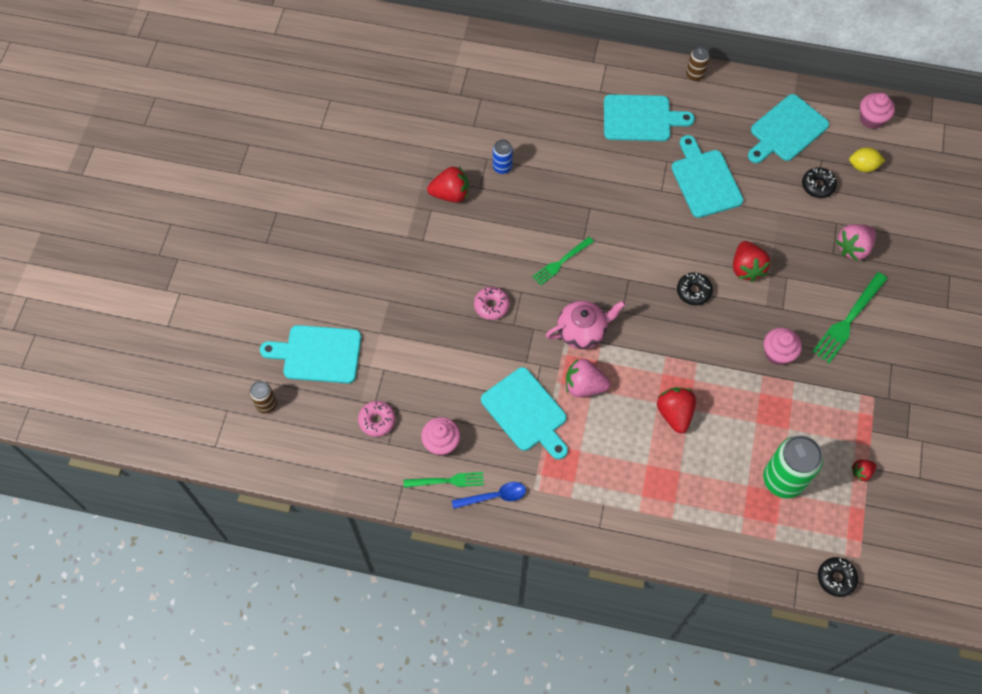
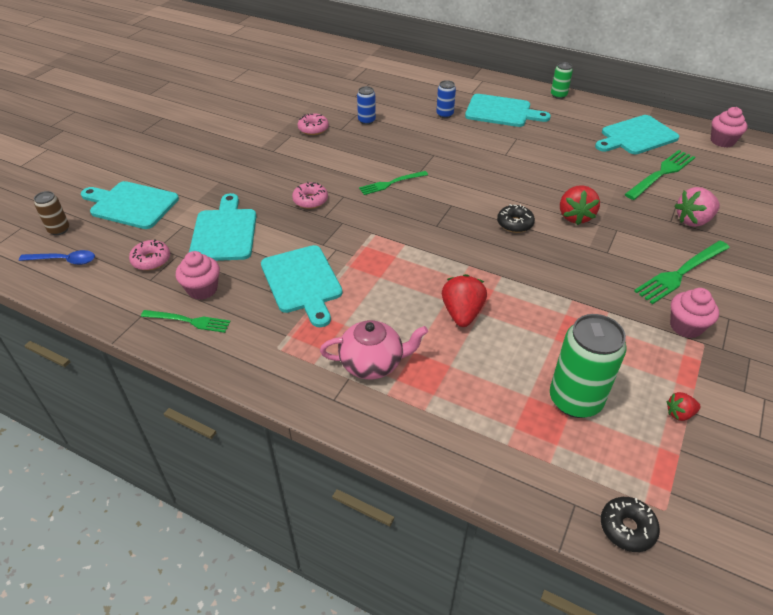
camera: 15 degrees right, 20 degrees down
red strawberry [427,167,469,203] -> pink donut [298,113,329,135]
blue spoon [452,482,526,509] -> blue spoon moved to [19,250,95,265]
pink teapot [546,301,626,349] -> pink teapot moved to [320,320,428,379]
pink strawberry [566,358,610,397] -> none
turquoise cutting board [671,135,743,218] -> turquoise cutting board moved to [189,193,257,261]
brown can [686,46,710,81] -> green can [551,62,573,99]
pink cupcake [764,328,802,366] -> pink cupcake moved to [670,288,719,338]
black donut [802,167,837,198] -> green fork [625,150,695,200]
yellow lemon [849,147,885,172] -> none
none -> blue can [436,80,456,118]

